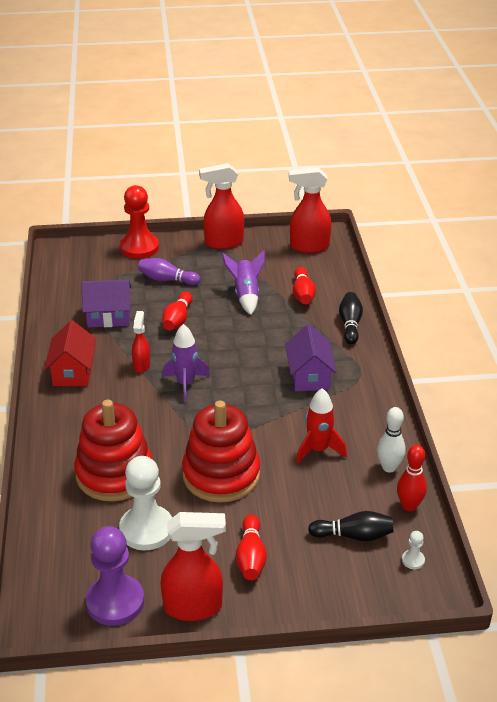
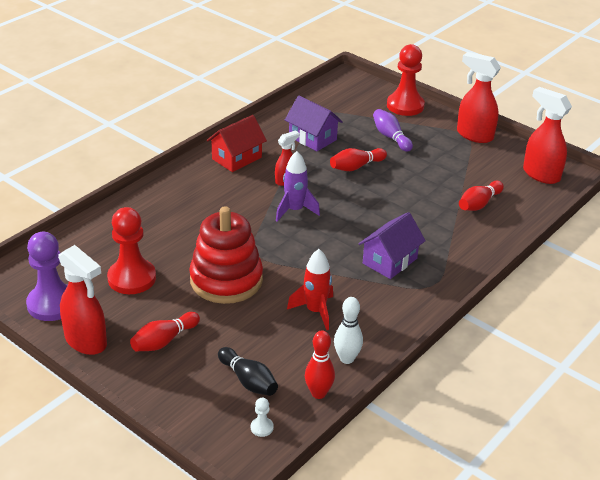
camera: 45 degrees right, 0 degrees up
red stacking toy [74,400,153,502] -> none
white pawn [119,456,172,550] -> red pawn [107,207,156,294]
purple rocket [222,250,265,315] -> none
black bowling pin [339,292,363,345] -> none

